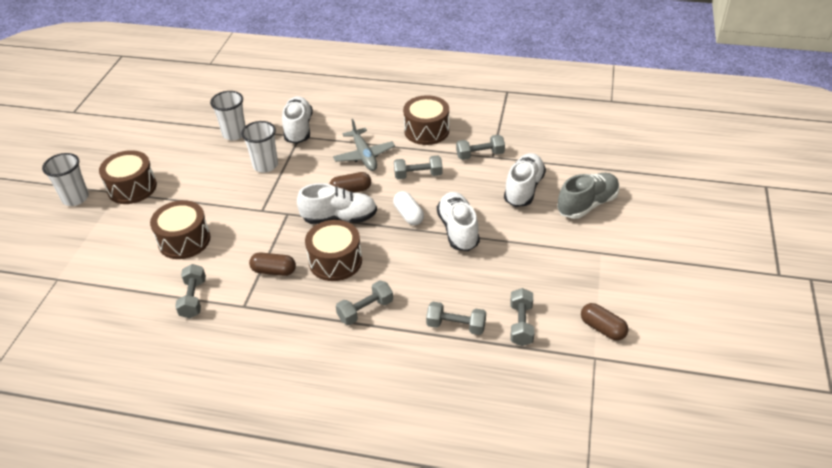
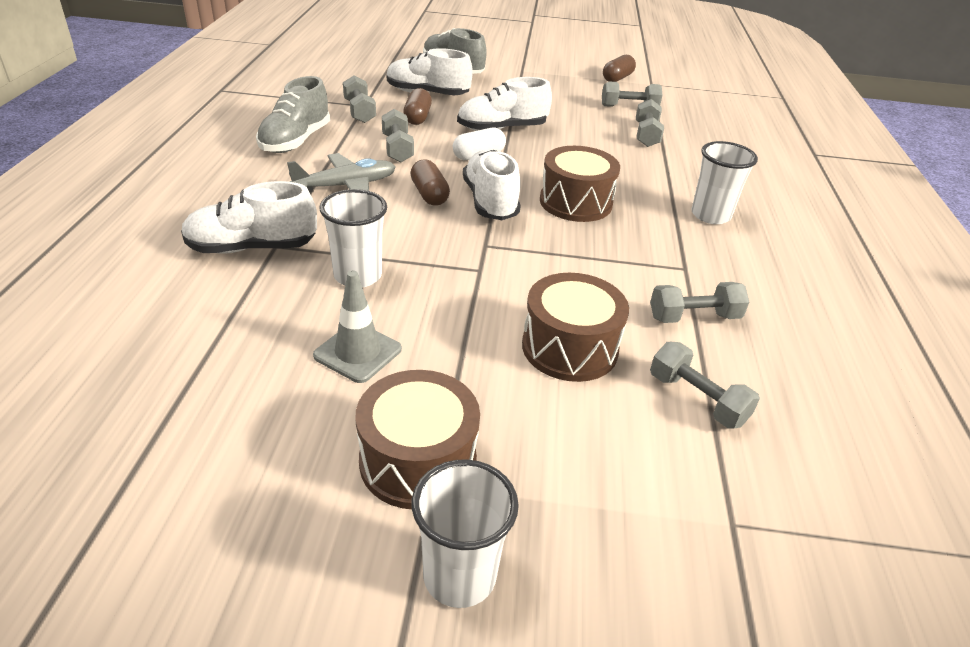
camera: 100 degrees left, 5 degrees down
white cup [210,91,246,140] -> white cup moved to [691,141,758,224]
brown capsule [249,252,296,276] -> brown capsule moved to [403,88,432,125]
grey dumbbell [336,280,393,325] -> grey dumbbell moved to [650,342,760,429]
brown drum [403,95,449,145] -> grey shoe [256,76,330,153]
none -> grey traffic cone [313,271,402,383]

